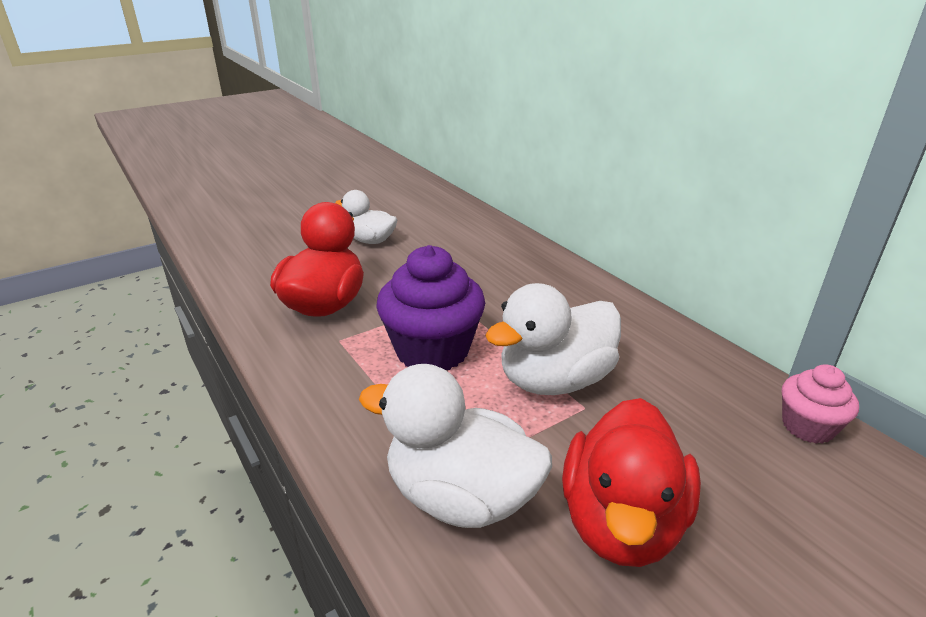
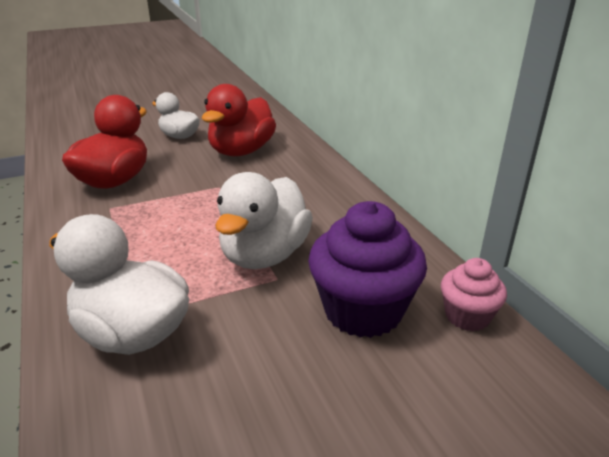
camera: 10 degrees right, 0 degrees up
purple cupcake [376,245,485,370] -> purple cupcake moved to [308,201,427,338]
white duck [485,283,621,395] -> white duck turned 45 degrees counterclockwise [215,172,313,269]
red duck [562,398,701,567] -> red duck moved to [202,84,276,156]

